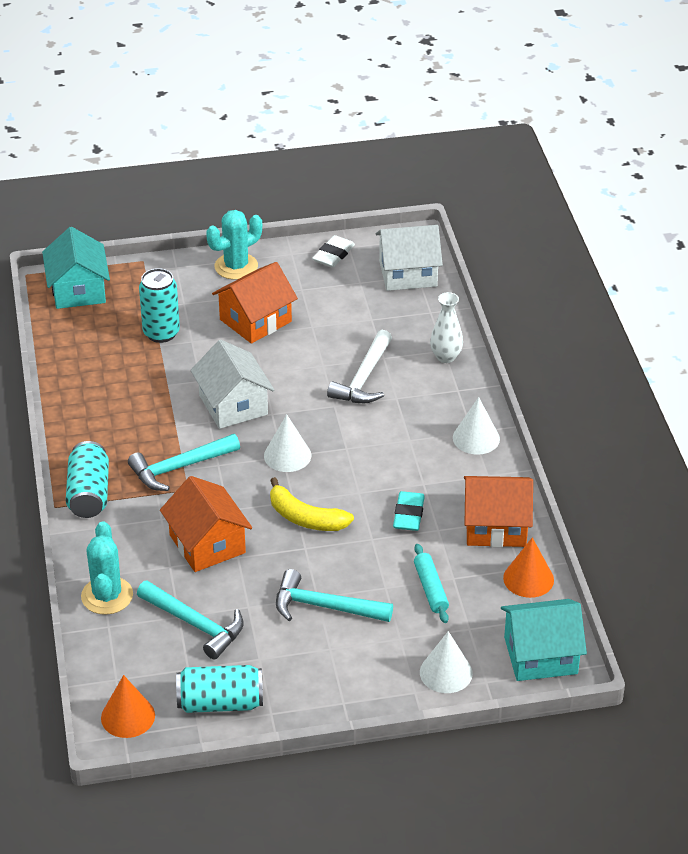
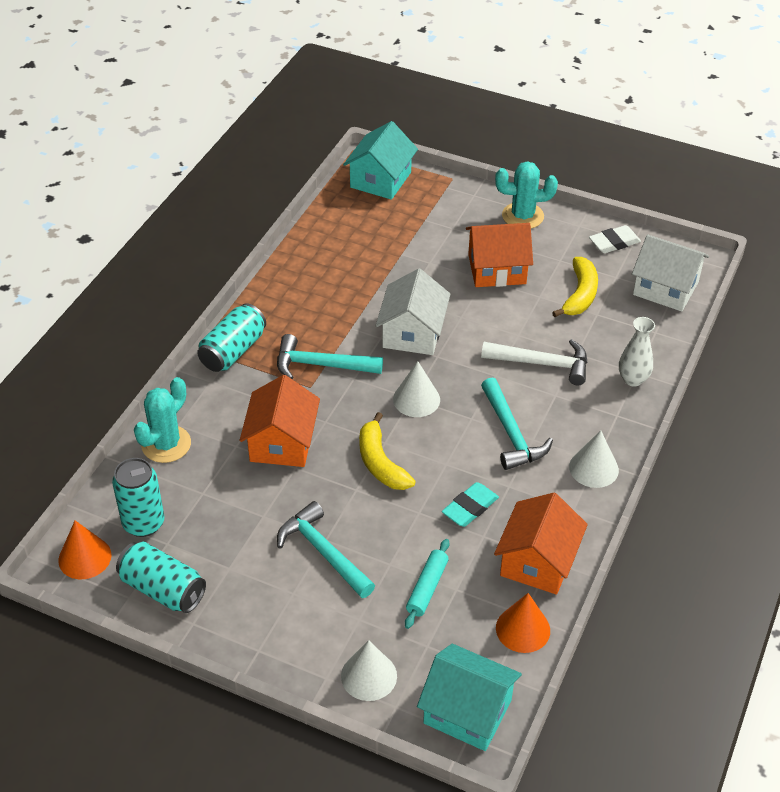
camera: 35 degrees right, 5 degrees up
turquoise hammer [137,581,244,659] -> turquoise hammer moved to [481,378,553,470]
turquoise can [139,268,180,343] -> turquoise can moved to [112,458,165,537]
white hammer [327,330,392,403] -> white hammer turned 135 degrees counterclockwise [481,339,588,385]
orange house [464,476,533,547] -> orange house turned 75 degrees clockwise [494,493,588,594]
none -> yellow banana [552,257,598,317]

